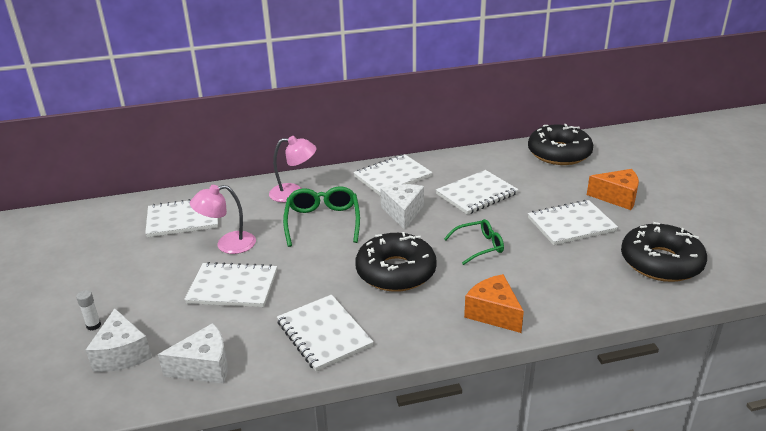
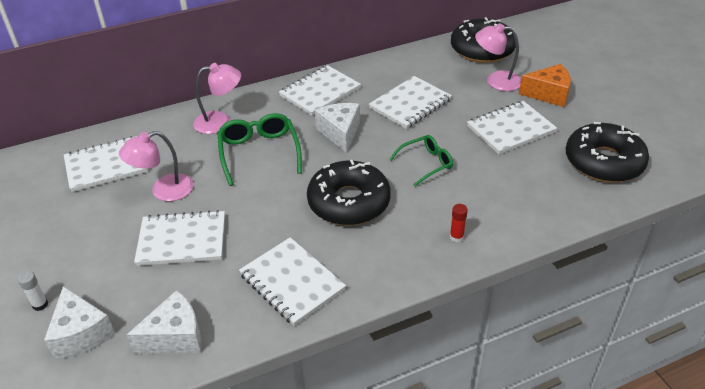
camera: 10 degrees left, 10 degrees up
orange cheese [464,274,524,333] -> red glue stick [450,204,468,242]
none -> pink lamp [475,23,521,91]

